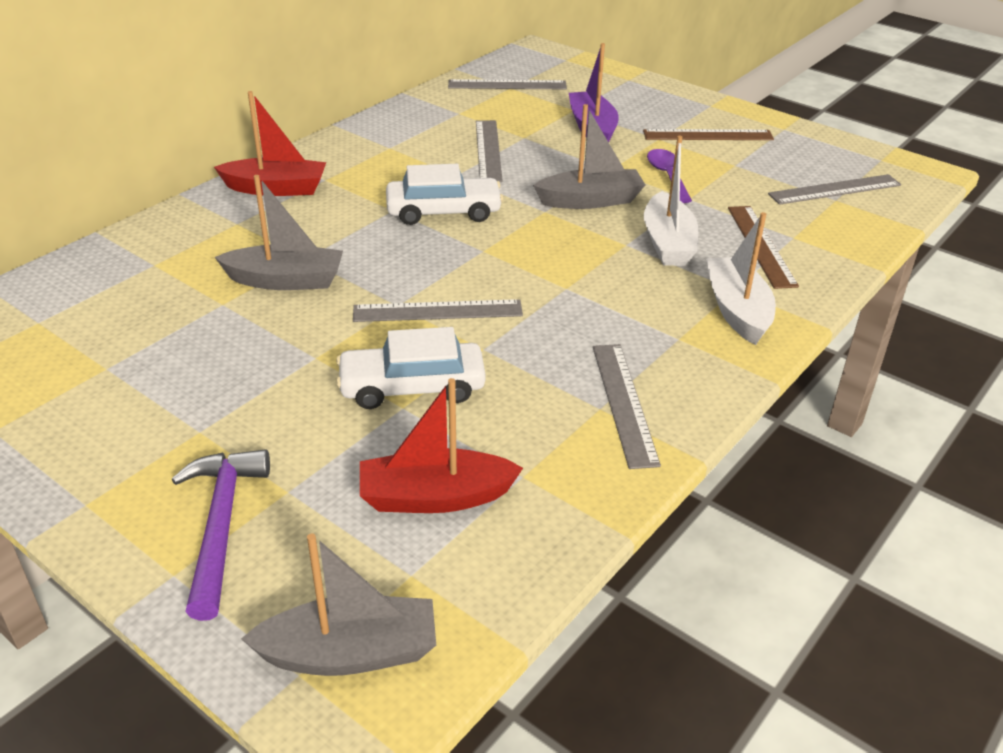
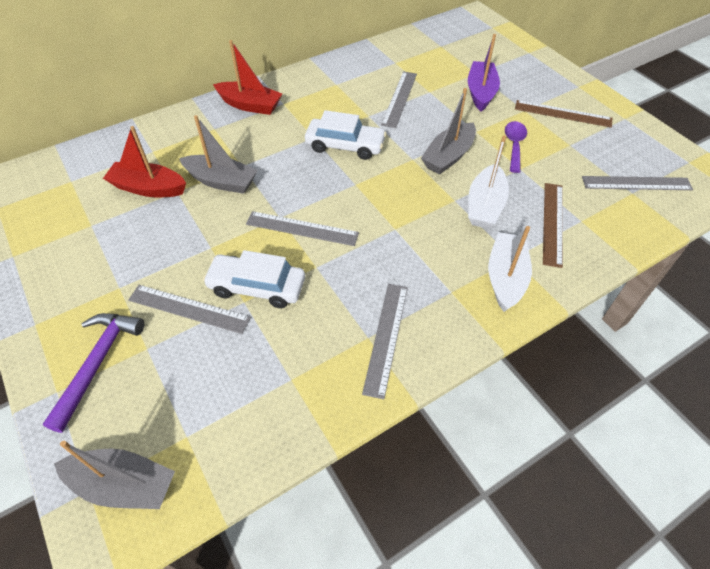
camera: 20 degrees right, 15 degrees up
red boat [360,378,523,513] -> red boat moved to [103,126,186,197]
grey ruler [448,79,567,89] -> grey ruler moved to [128,285,251,334]
grey boat [533,104,645,209] -> grey boat turned 120 degrees clockwise [421,88,476,175]

